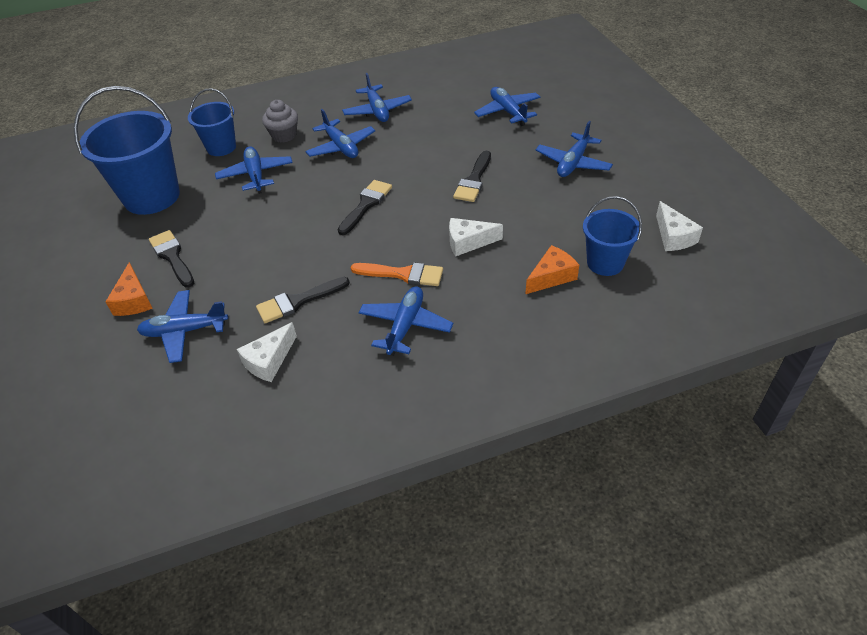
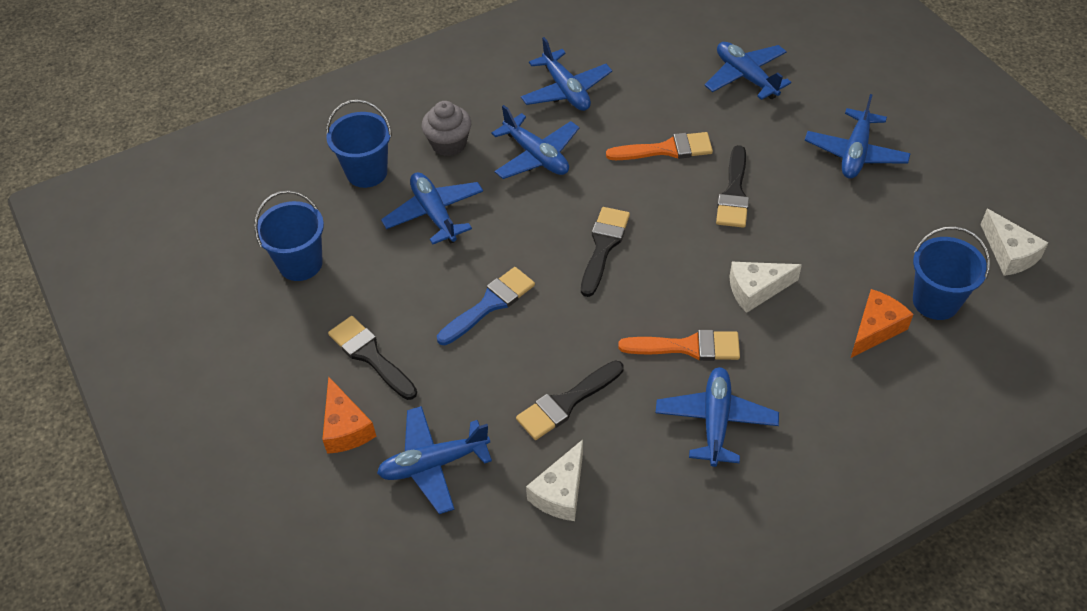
camera: 10 degrees left, 5 degrees up
blue bucket [73,86,180,215] -> blue bucket [254,190,324,281], size x0.57
none -> blue brush [437,267,535,345]
none -> orange brush [606,132,713,160]

